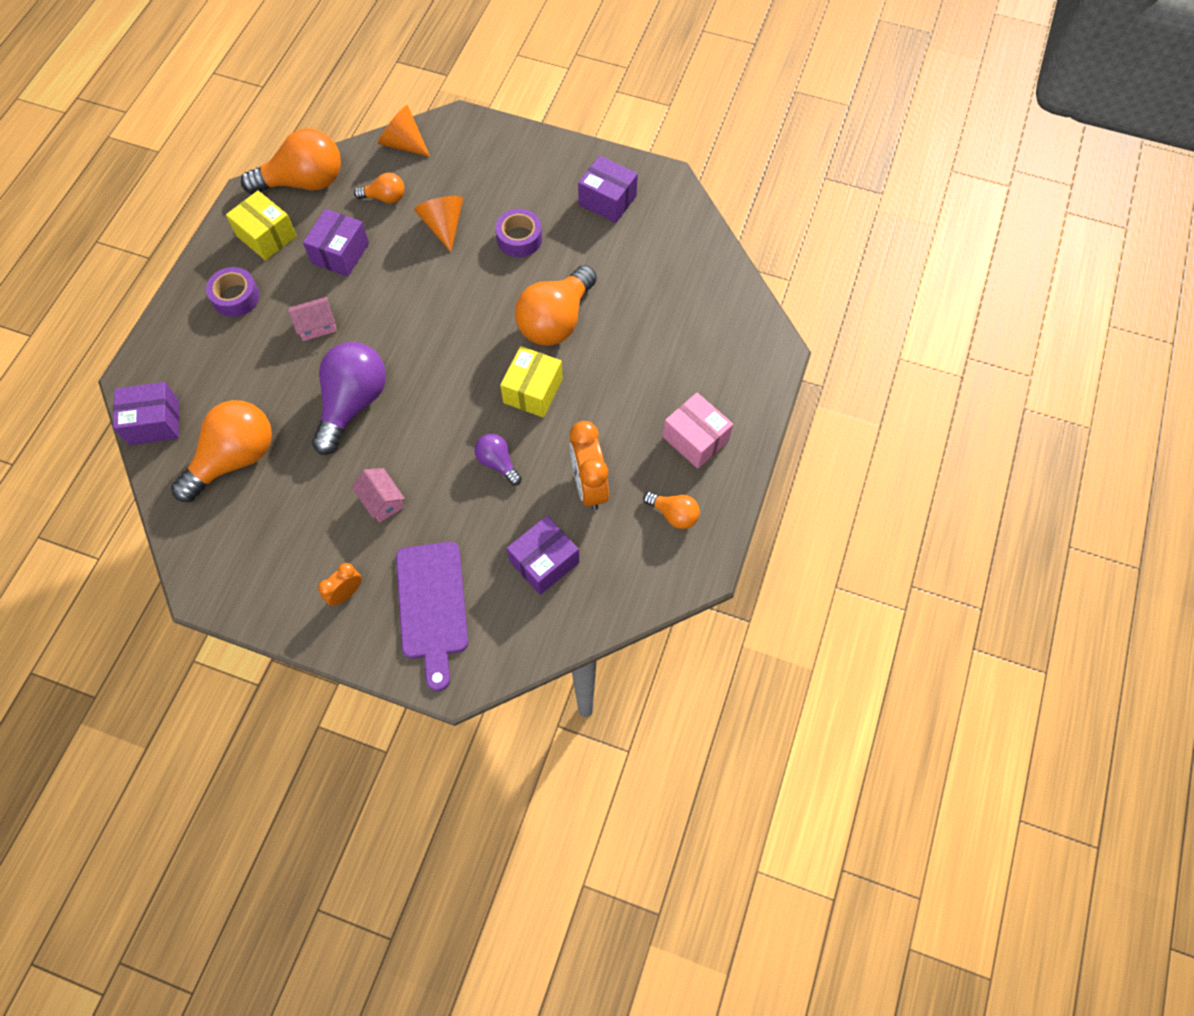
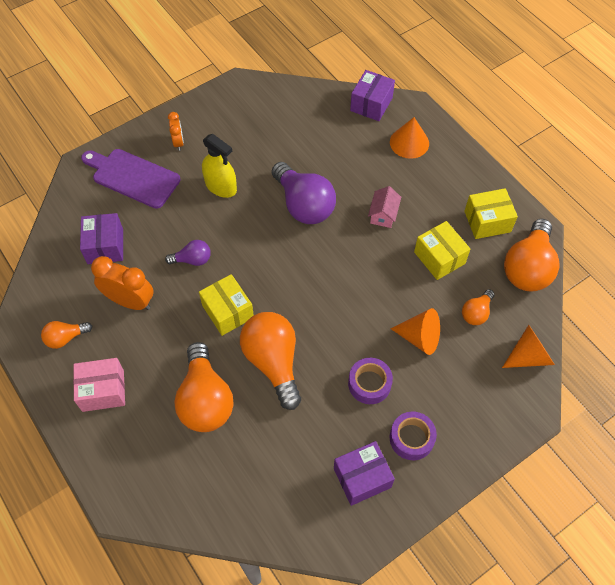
camera: 125 degrees right, 5 degrees down
orange light bulb [171,400,272,502] -> orange light bulb moved to [174,342,233,432]
purple tape [206,267,260,317] -> purple tape moved to [390,412,437,460]
purple box [303,209,369,277] -> yellow box [414,221,471,280]
pink house [352,468,405,523] -> yellow spray bottle [202,134,237,198]
none -> orange cone [390,117,429,159]

